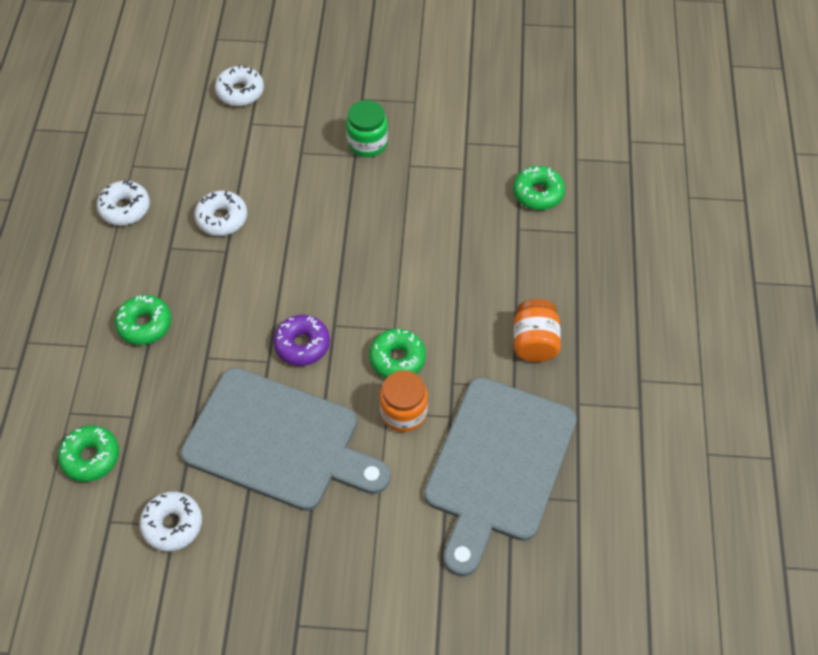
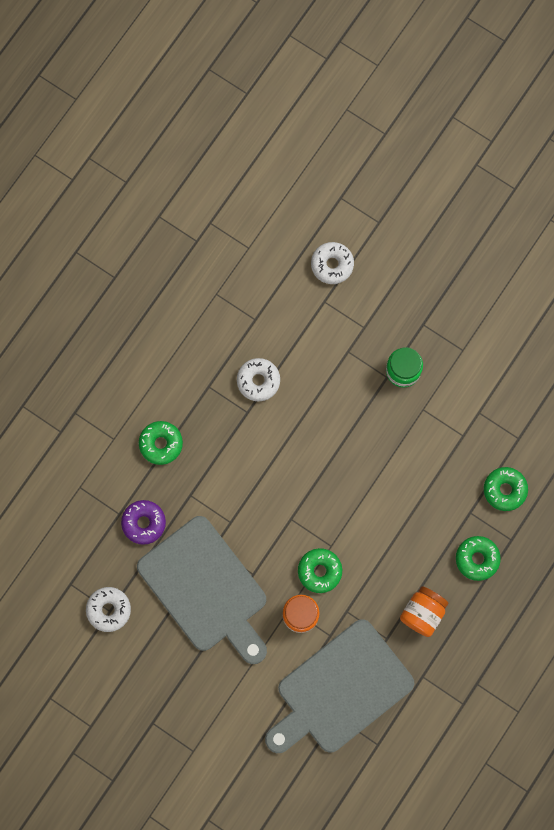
camera: 30 degrees right, 20 degrees up
green donut [58,425,119,482] -> green donut moved to [456,536,501,581]
white donut [97,180,150,226] -> none
purple donut [273,315,330,366] -> purple donut moved to [121,500,166,545]

